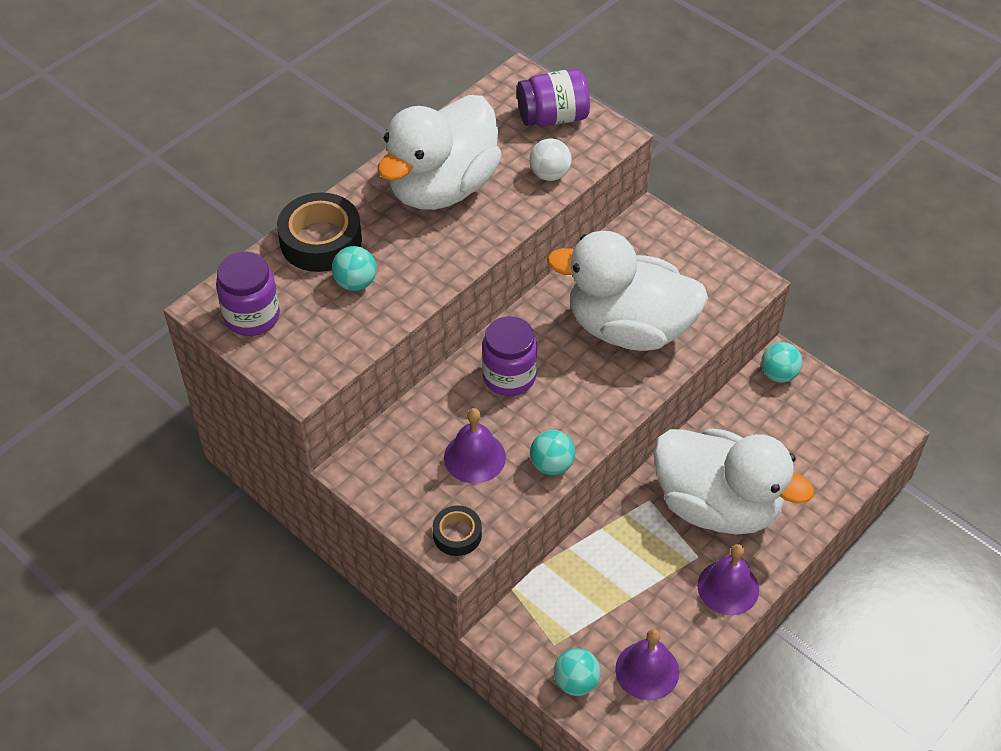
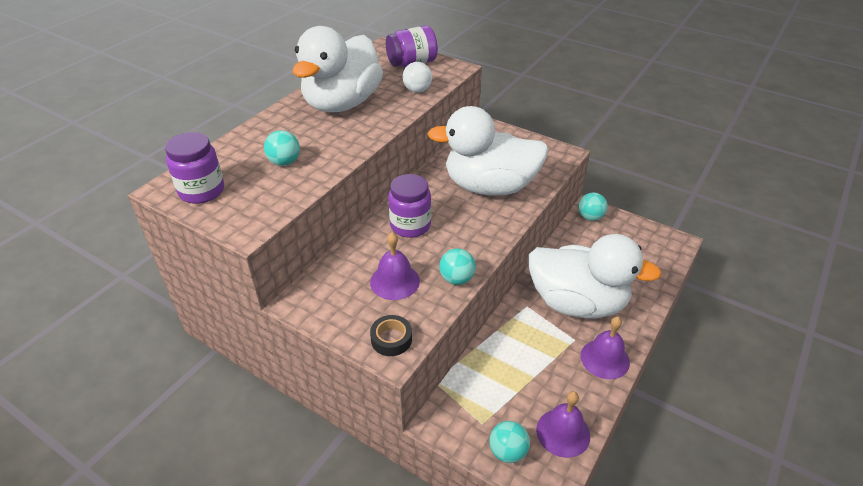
camera: 10 degrees left, 10 degrees down
black tape [277,193,362,272] -> none

